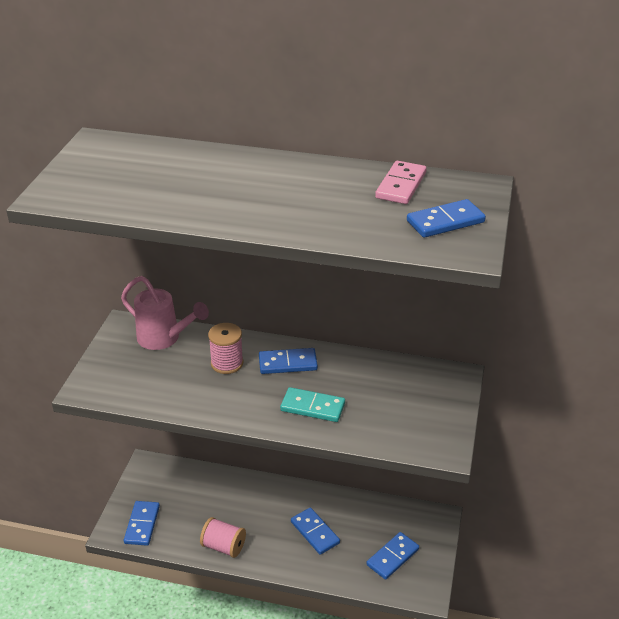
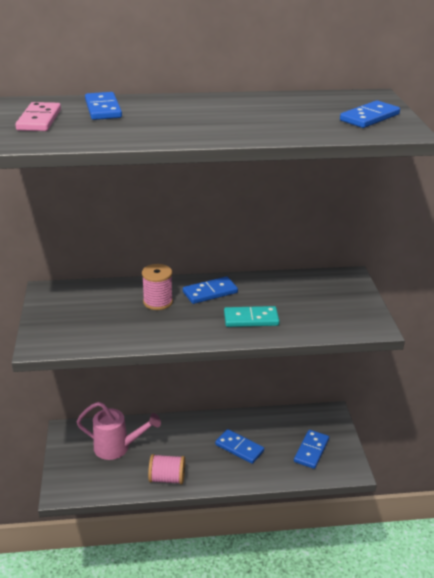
camera: 20 degrees left, 5 degrees down
pink watering can [121,276,209,350] -> pink watering can moved to [77,402,161,460]
blue domino [124,501,160,546] -> blue domino moved to [85,92,122,120]
pink domino [375,161,427,204] -> pink domino moved to [15,102,61,131]

